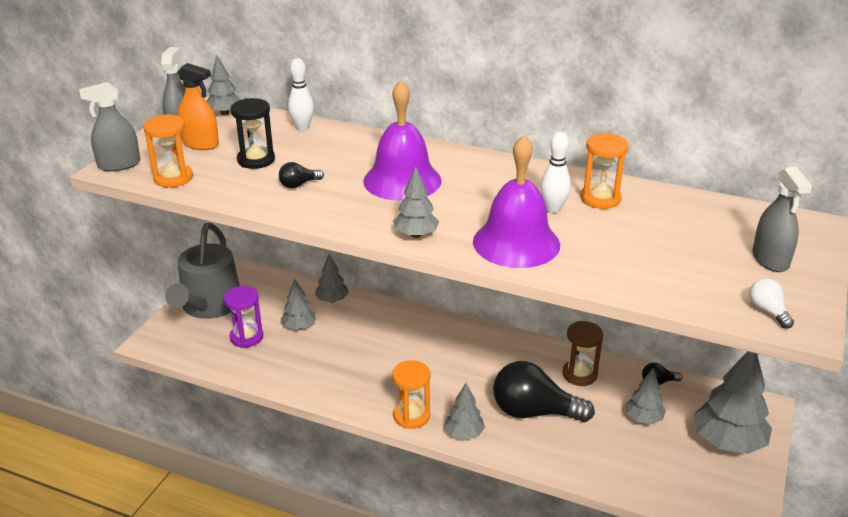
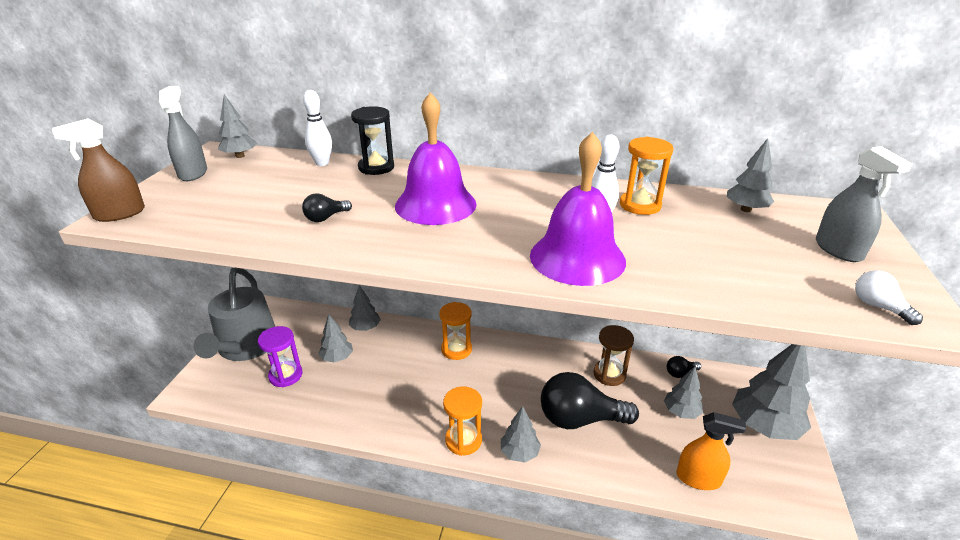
camera: 10 degrees left, 0 degrees up
grey spray bottle [79,82,140,171] -> brown spray bottle [52,118,145,222]
orange hourglass [143,114,193,187] -> orange hourglass moved to [439,302,472,360]
orange spray bottle [177,63,219,150] -> orange spray bottle moved to [676,412,746,490]
black hourglass [230,98,275,169] -> black hourglass moved to [351,106,394,175]
grey tree [393,167,439,238] -> grey tree moved to [727,138,775,212]

